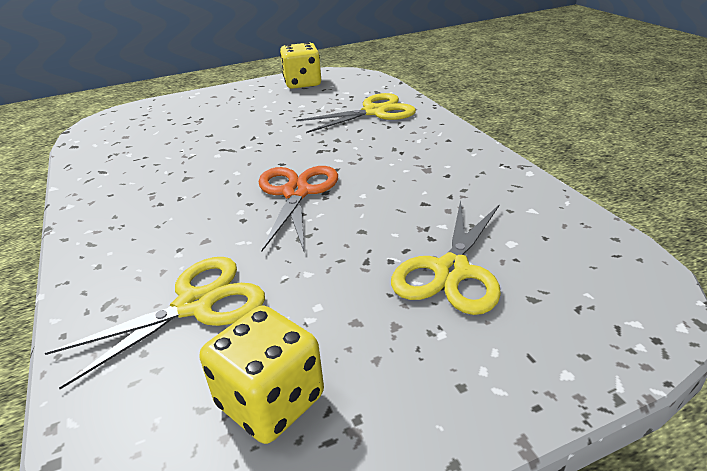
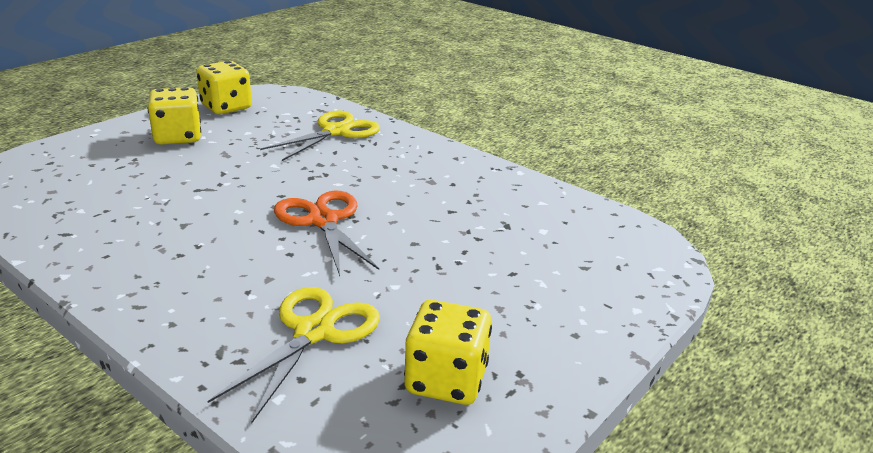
camera: 30 degrees left, 5 degrees down
yellow scissors [391,200,501,315] -> none
none -> yellow dice [148,87,201,145]

